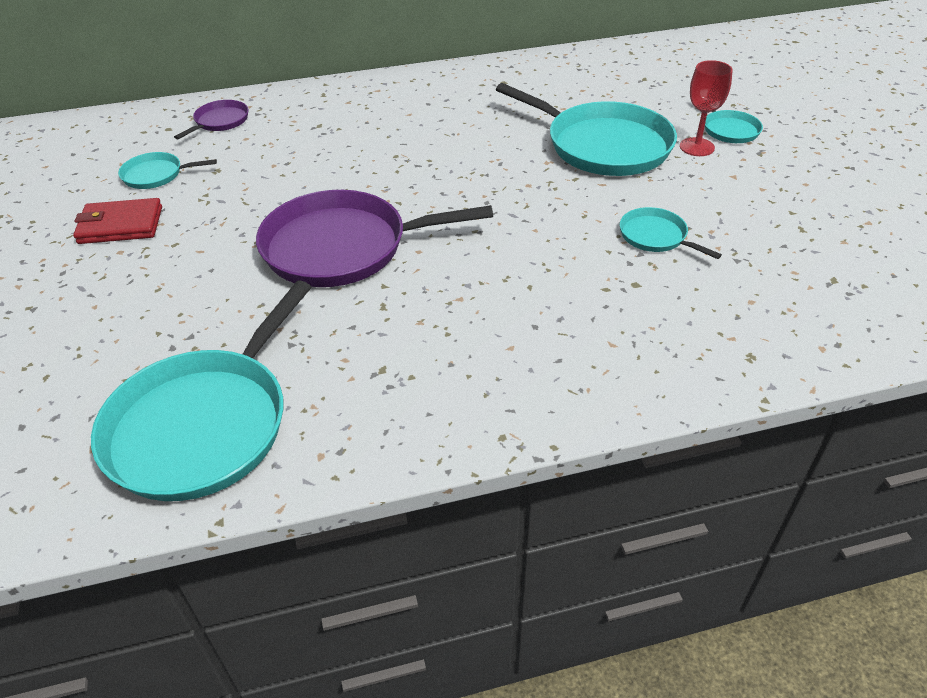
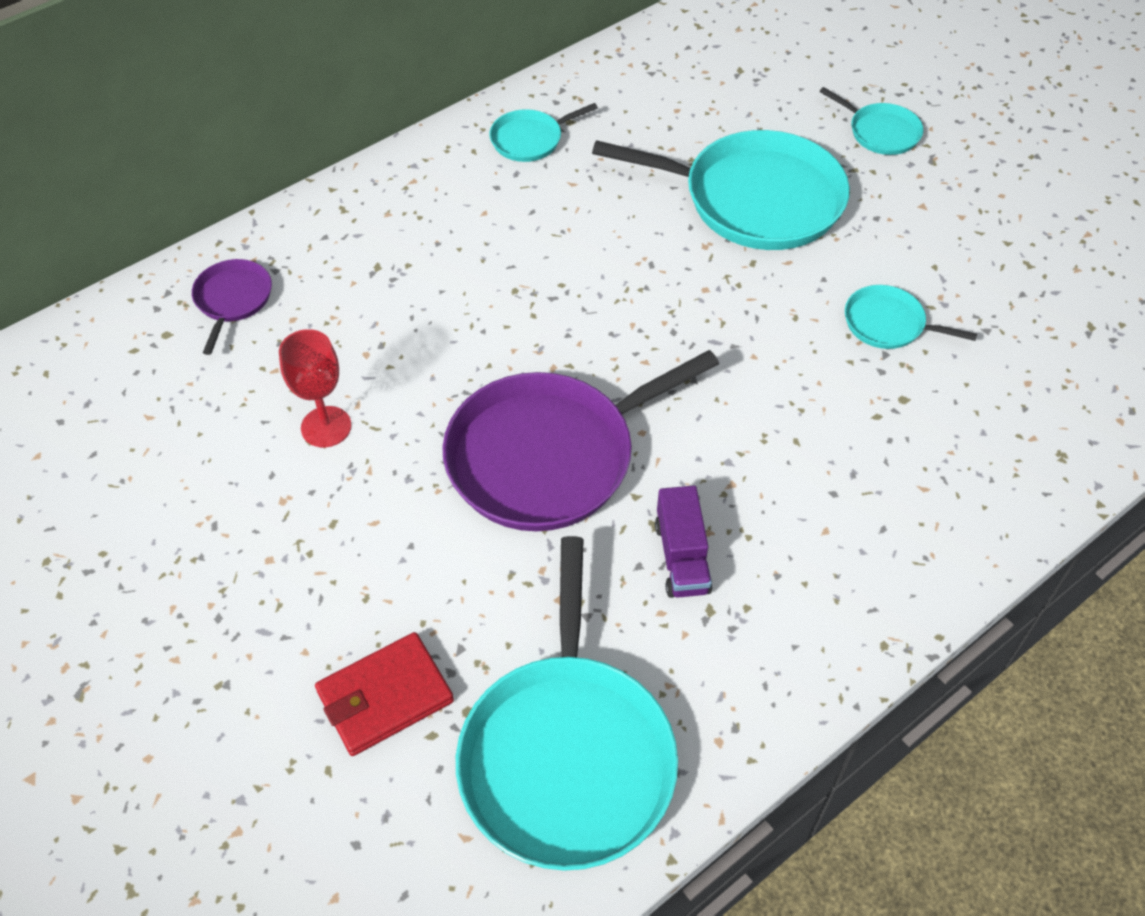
camera: 25 degrees left, 10 degrees up
red wallet [73,198,162,244] -> red wallet moved to [315,632,454,756]
turquoise pan [118,152,217,189] -> turquoise pan moved to [490,103,598,162]
red goblet [680,60,733,156] -> red goblet moved to [279,329,351,447]
none -> purple truck [655,486,713,598]

